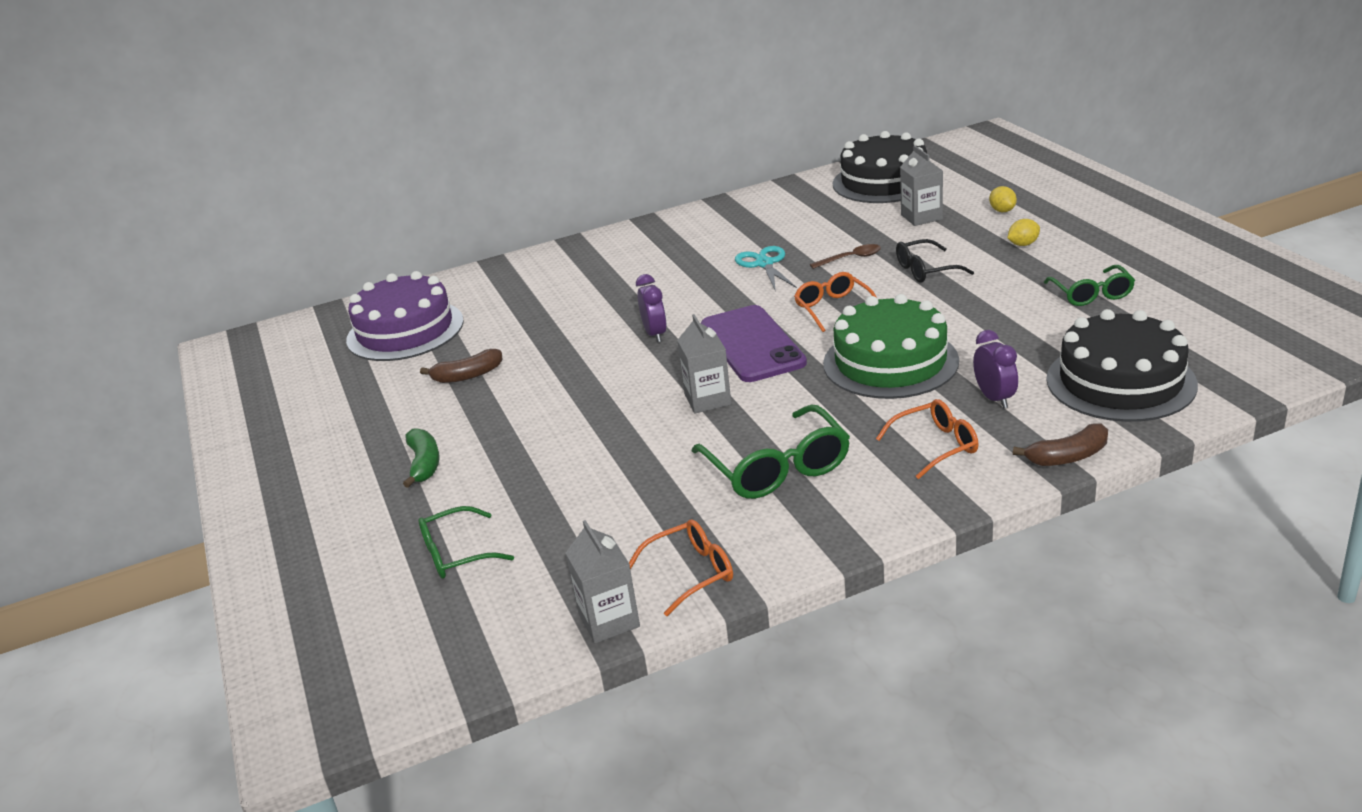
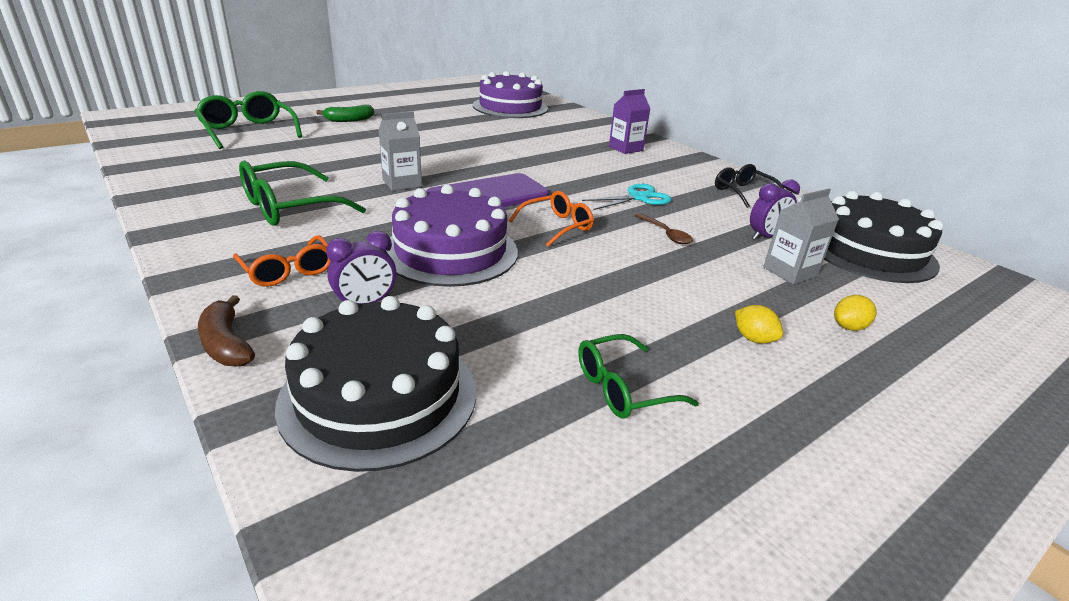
camera: 70 degrees right, 0 degrees up
green glasses [418,506,514,579] -> green glasses [195,91,302,149], size x1.57
brown banana [420,349,503,383] -> none
grey carton [566,520,640,644] -> none
orange glasses [629,519,733,616] -> none
purple clock [636,274,667,342] -> purple clock moved to [750,180,800,240]
green cake [823,294,959,399] -> purple cake [386,185,518,287]
black glasses [896,239,974,283] -> black glasses moved to [715,164,784,208]
none -> purple carton [609,89,650,154]

